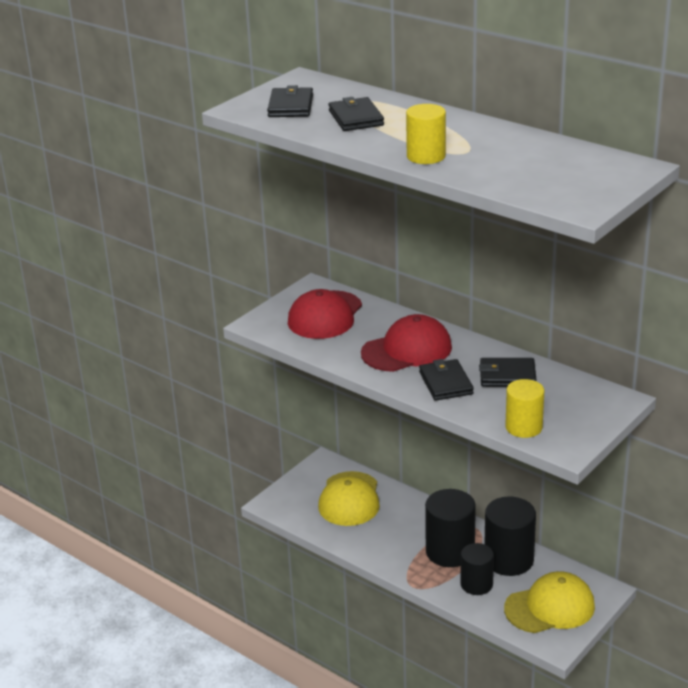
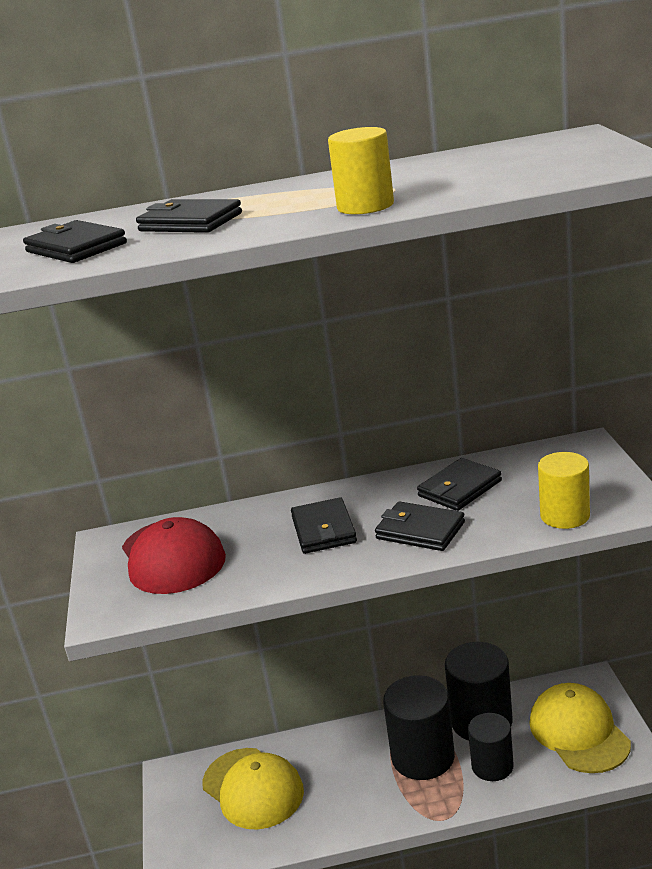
camera: 45 degrees left, 5 degrees down
red cap [361,314,452,372] -> black wallet [291,497,357,554]
yellow cap [504,571,595,633] -> yellow cap turned 45 degrees counterclockwise [529,683,631,773]

